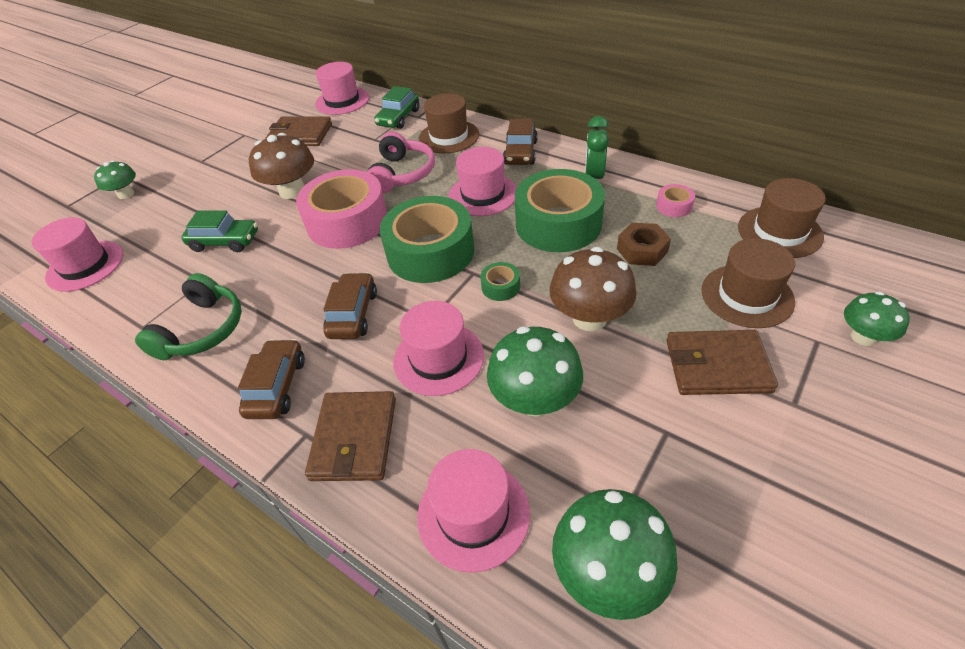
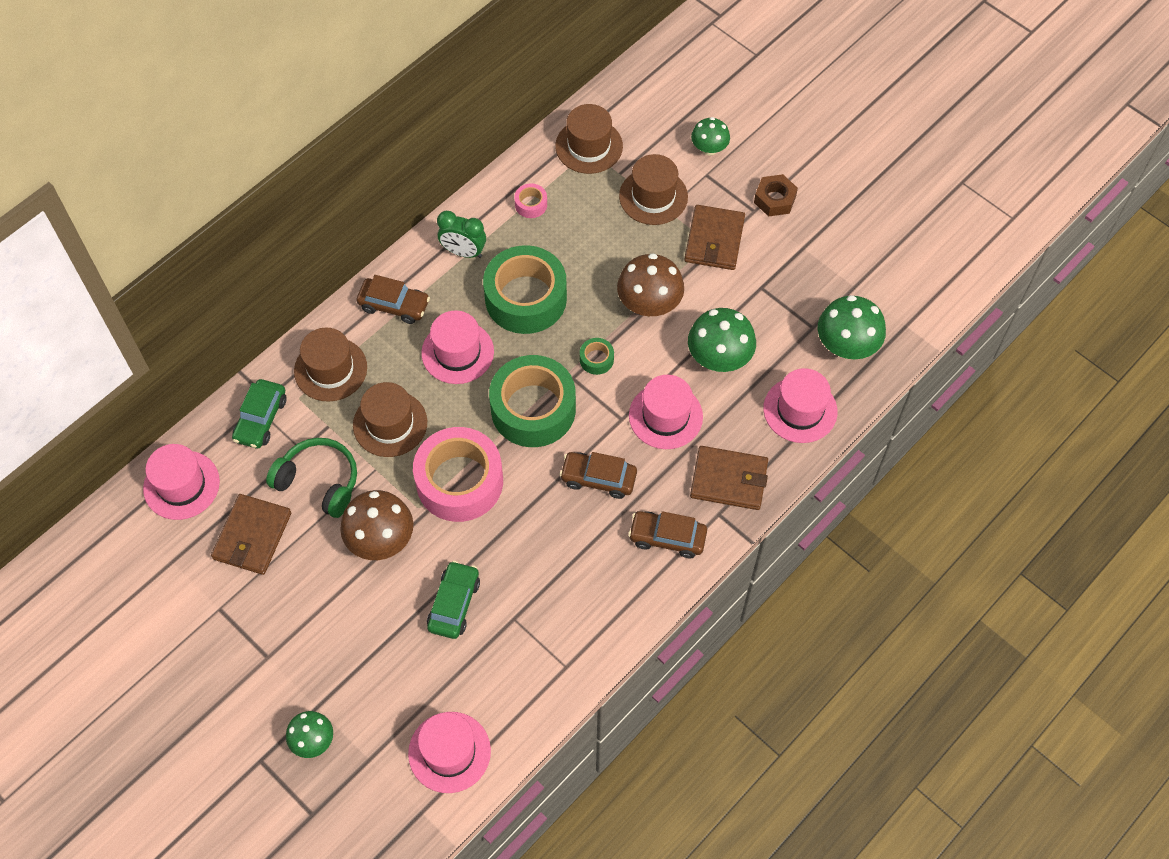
camera: 85 degrees left, 15 degrees up
green headphones [135,273,242,360] -> green headphones moved to [266,438,357,518]
pink headphones [367,132,435,194] -> brown hat [353,382,427,457]
green car [374,86,419,129] -> green car turned 75 degrees clockwise [232,379,287,449]
brown nut [617,223,671,266] -> brown nut moved to [754,174,798,217]

